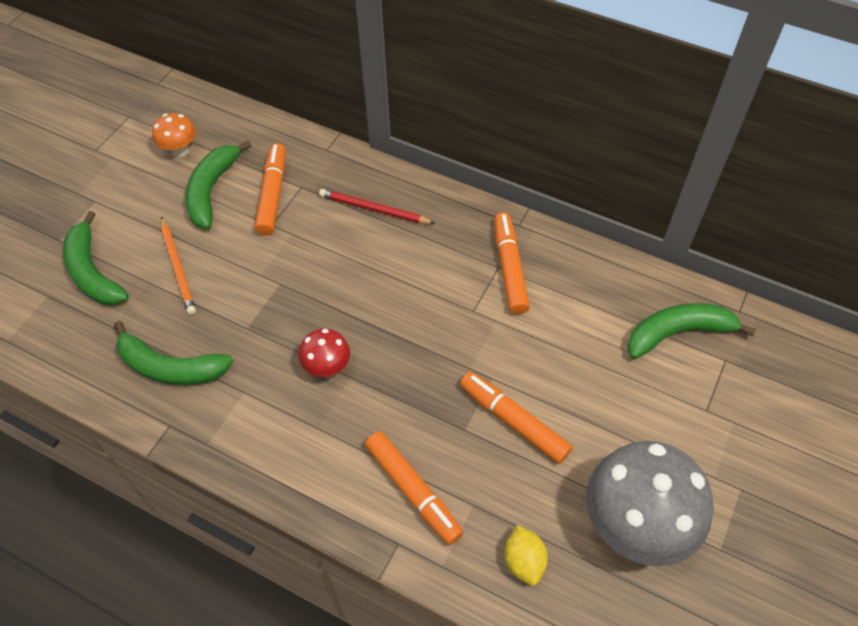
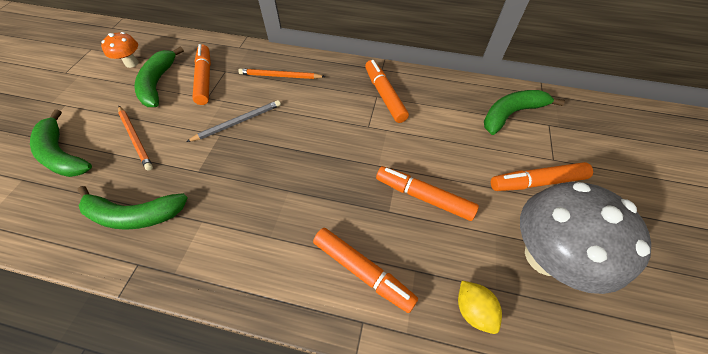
camera: 15 degrees left, 0 degrees up
red mushroom [299,329,350,377] -> none
red pencil [319,189,435,224] -> orange pencil [238,68,325,79]
none -> grey pencil [186,100,281,142]
none -> orange marker [491,162,593,191]

